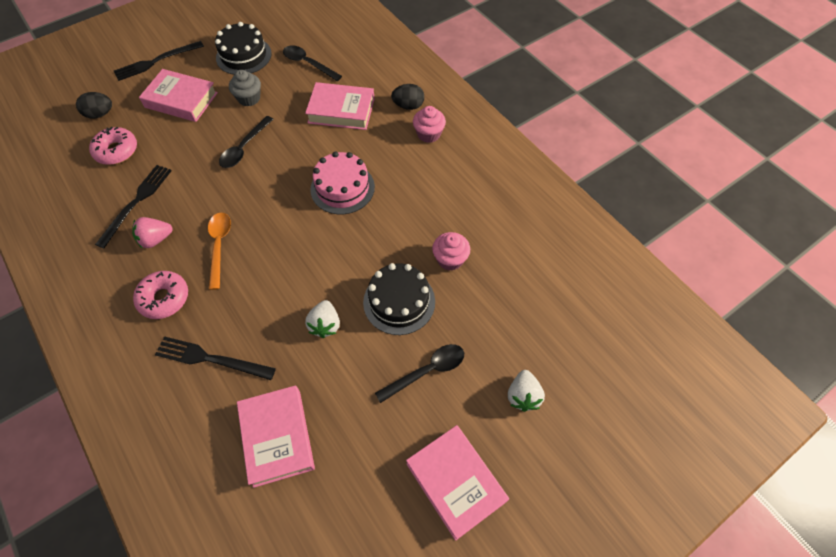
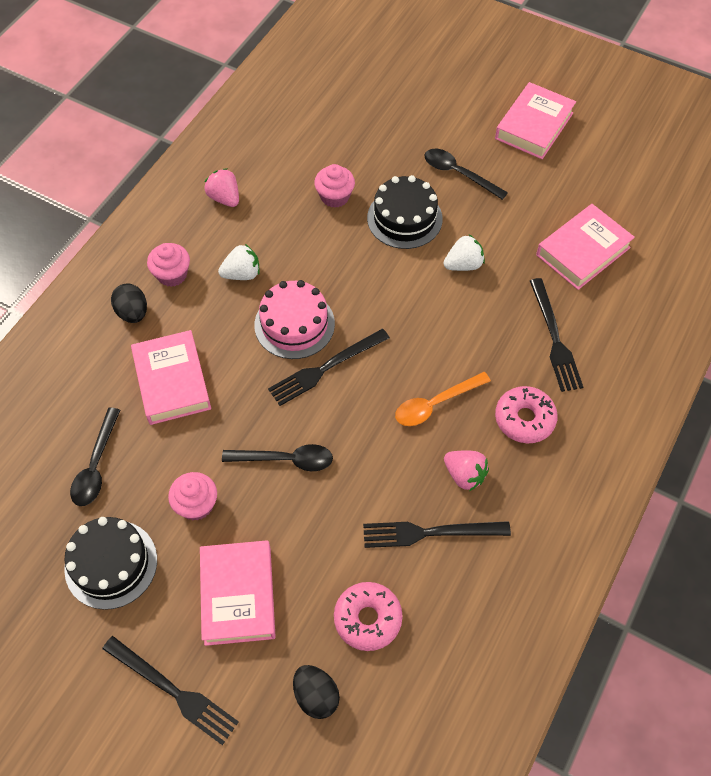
camera: 115 degrees left, 0 degrees up
grey cupcake [229,70,261,106] -> pink cupcake [168,472,217,521]
white strawberry [508,370,545,412] -> white strawberry moved to [218,244,260,280]
none -> pink strawberry [204,168,239,207]
none -> black fork [268,329,390,406]

